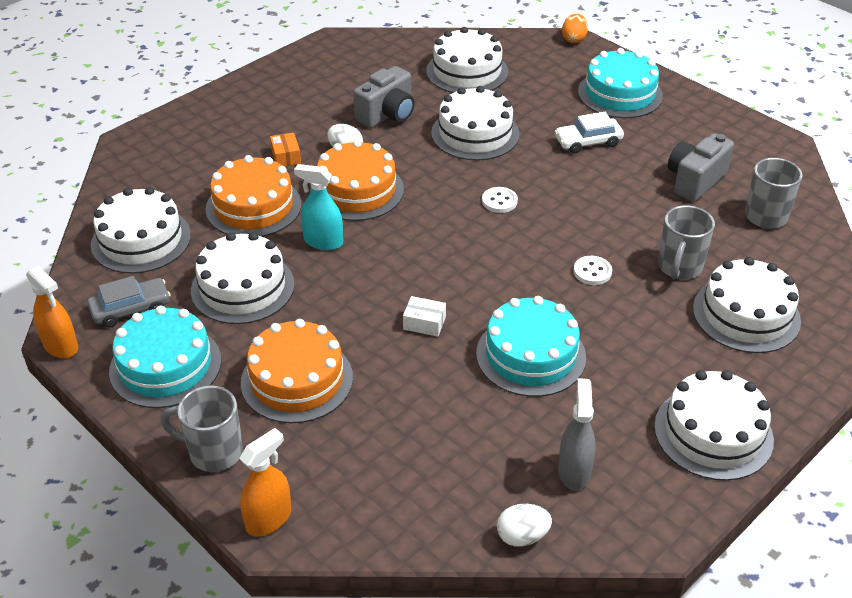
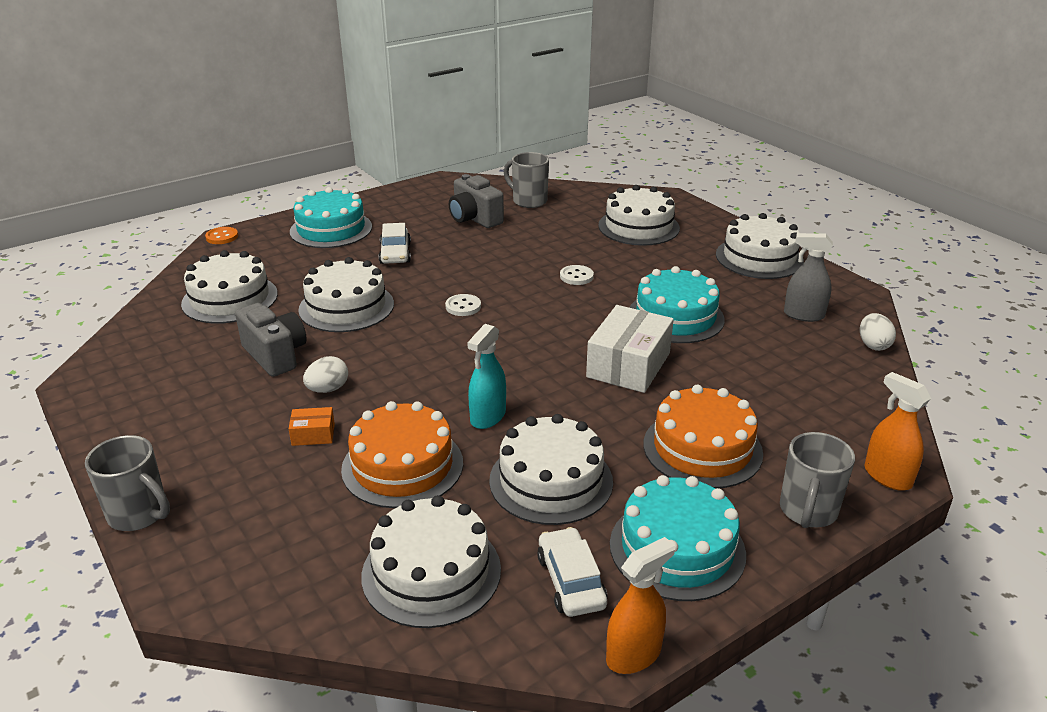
camera: 80 degrees left, 10 degrees down
grey car [87,276,171,327] -> white car [537,527,608,617]
orange cake [310,139,404,221] -> none
white box [403,296,446,337] -> white box [586,305,674,393], size x2.16
orange egg [562,14,588,43] -> orange button [205,227,238,244]
grey mug [658,205,715,280] -> grey mug moved to [85,435,170,531]

